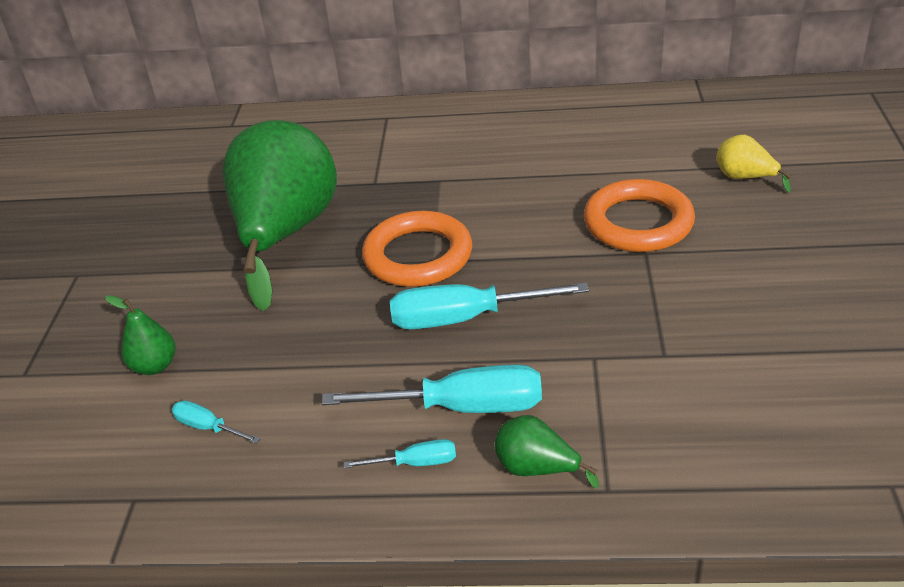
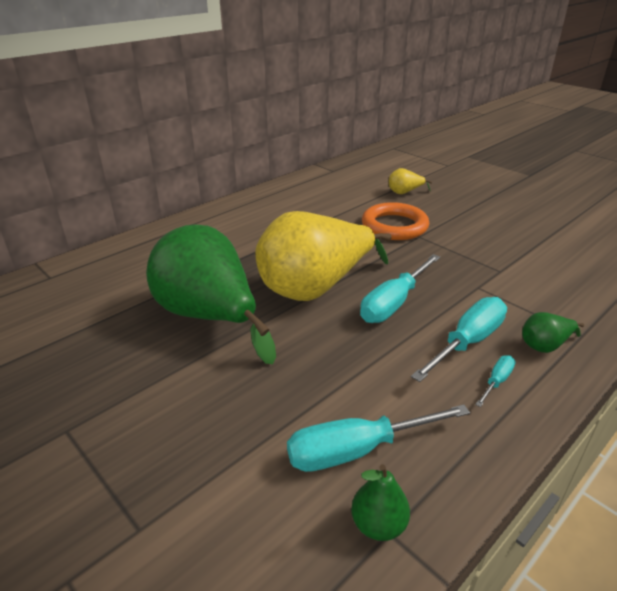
camera: 50 degrees left, 5 degrees down
green pear [105,295,176,375] -> green pear moved to [351,464,410,541]
turquoise screwdriver [172,400,260,444] -> turquoise screwdriver [287,404,470,472], size x2.05
orange ring [362,211,472,287] -> yellow pear [255,211,391,301]

